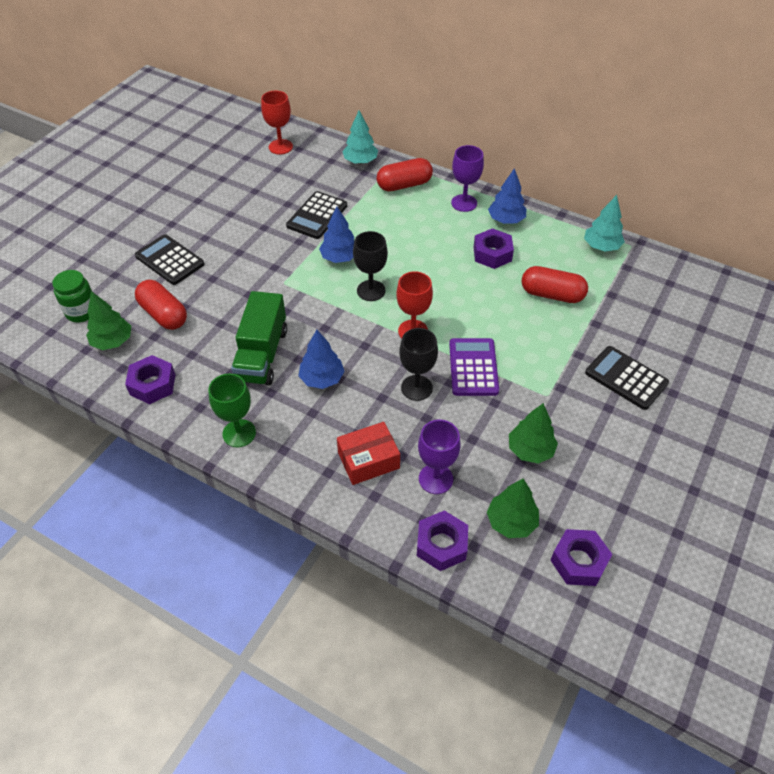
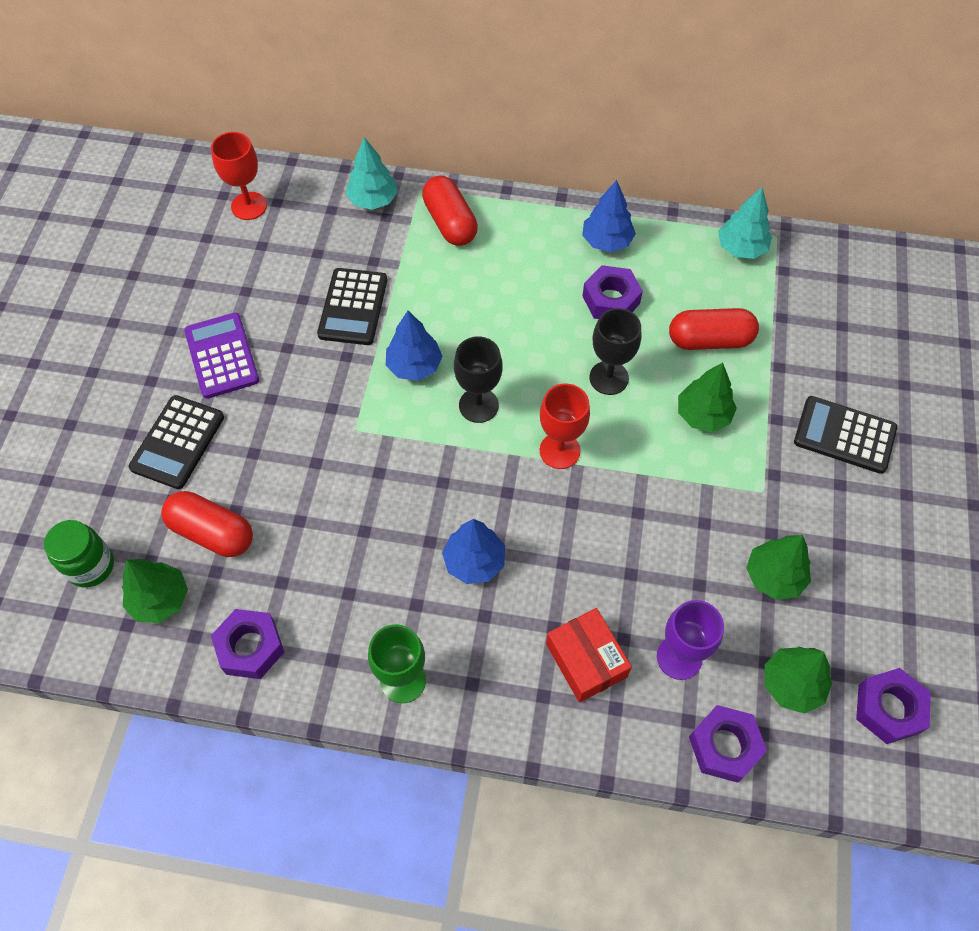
camera: 20 degrees left, 10 degrees up
black calculator [135,234,204,285] -> black calculator turned 90 degrees counterclockwise [128,395,224,489]
green truck [231,291,287,386] -> none
red box [337,422,400,485] -> red box turned 75 degrees counterclockwise [546,608,632,703]
red capsule [376,158,433,192] -> red capsule turned 75 degrees counterclockwise [422,176,478,246]
black goblet [399,328,438,401] -> black goblet moved to [589,308,641,395]
purple calculator [449,338,499,396] -> purple calculator moved to [184,313,259,399]
purple goblet [451,145,484,212] -> none
none -> green tree [678,363,737,432]

